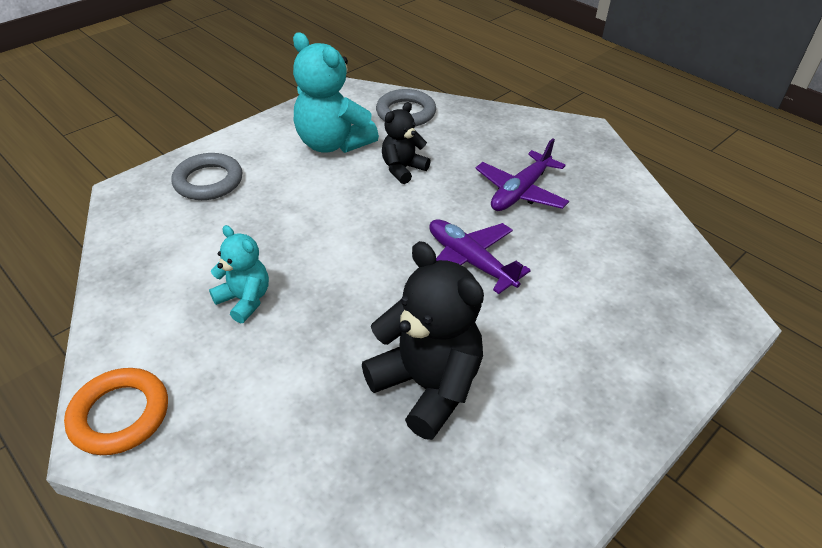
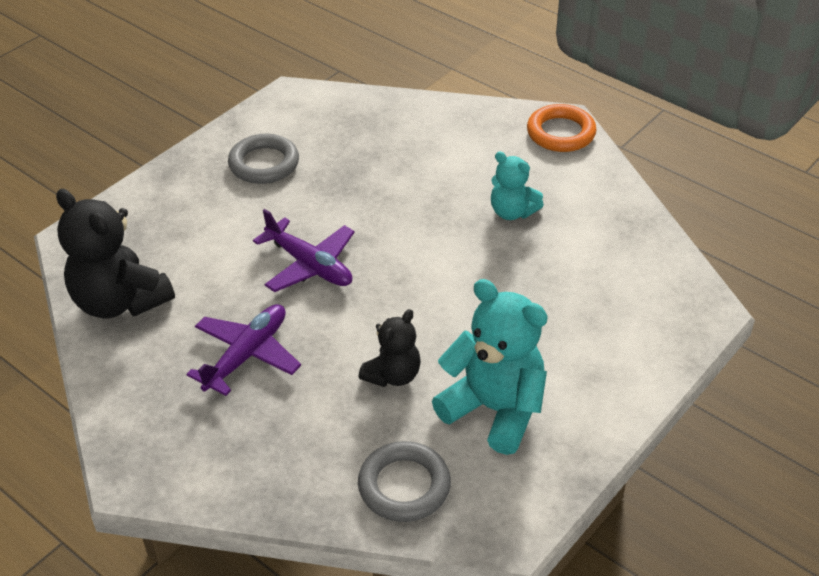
camera: 175 degrees right, 0 degrees up
grey ring [171,153,243,200] -> grey ring moved to [228,134,299,184]
black teddy bear [362,241,484,440] -> black teddy bear moved to [56,189,175,318]

